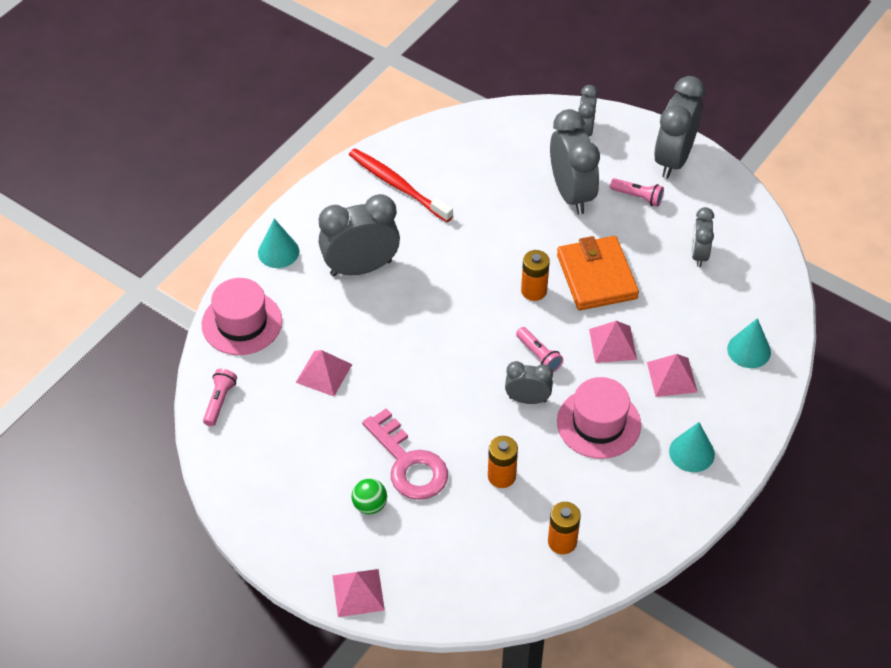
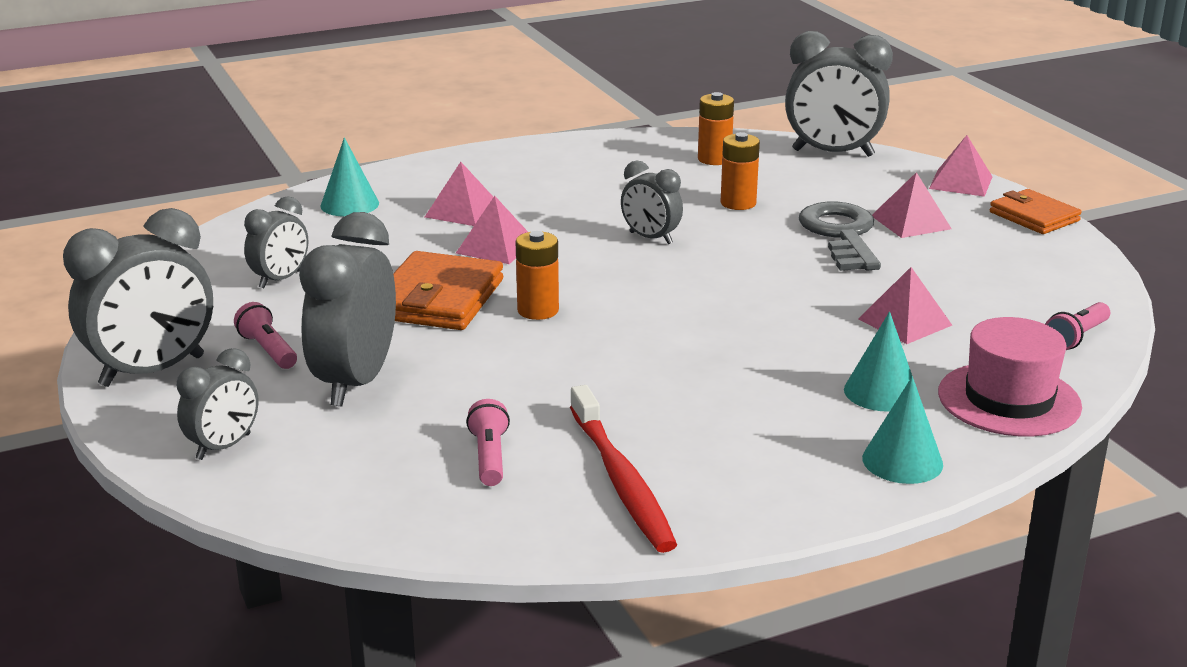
camera: 150 degrees left, 25 degrees down
grey clock [319,194,400,276] -> grey clock moved to [785,31,893,157]
green ball [351,478,387,514] -> pink pyramid [872,172,952,238]
pink key [362,408,448,500] -> grey key [799,202,881,271]
pink flashlight [516,327,563,372] -> pink flashlight moved to [466,399,510,486]
pink hat [557,377,641,459] -> none
turquoise cone [669,422,715,472] -> turquoise cone moved to [844,312,912,411]
none -> orange wallet [990,189,1082,234]

